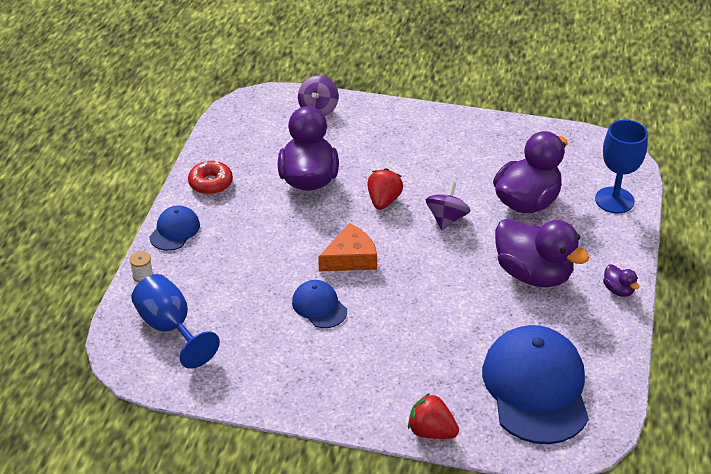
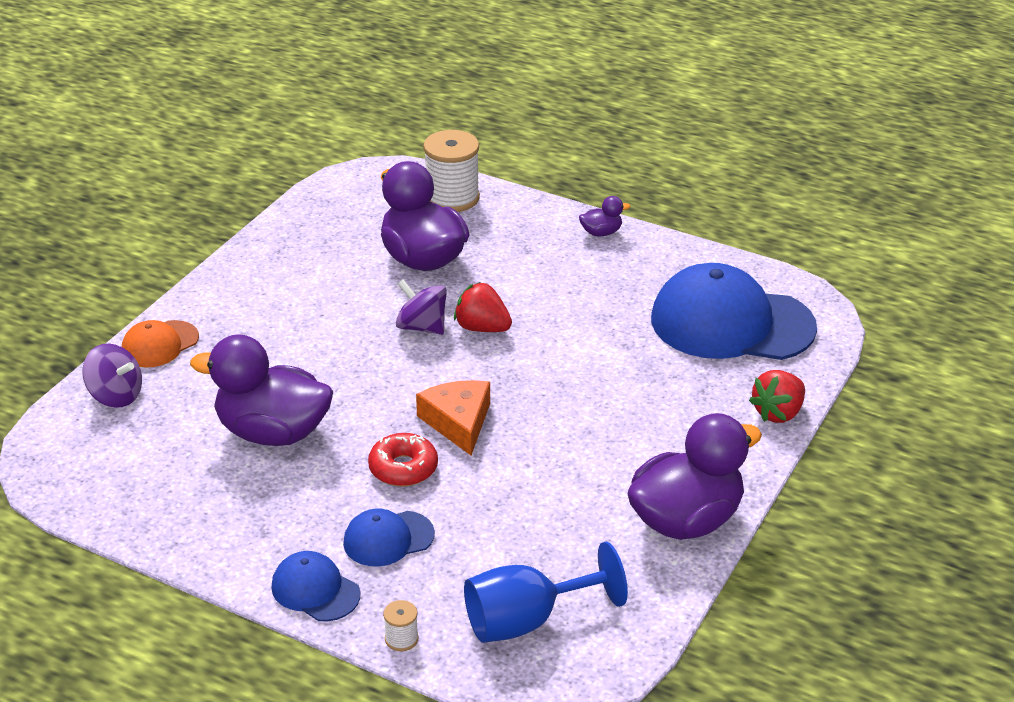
camera: 75 degrees left, 5 degrees down
red donut [188,161,233,194] -> red donut moved to [368,433,438,487]
blue cap [292,280,347,328] -> blue cap moved to [343,509,435,566]
red strawberry [367,168,403,210] -> red strawberry moved to [454,282,512,332]
purple duck [495,218,589,287] -> purple duck moved to [628,413,762,540]
blue goblet [595,120,648,214] -> white spool [423,130,480,212]
none -> orange cap [122,320,199,368]

